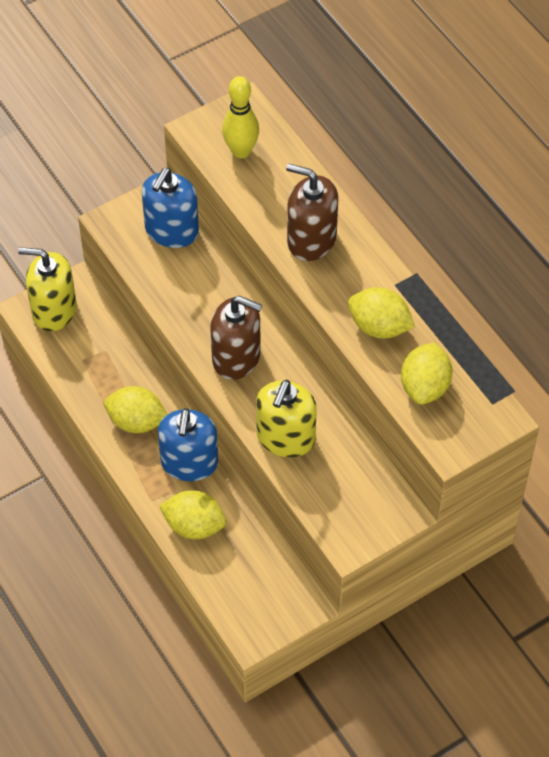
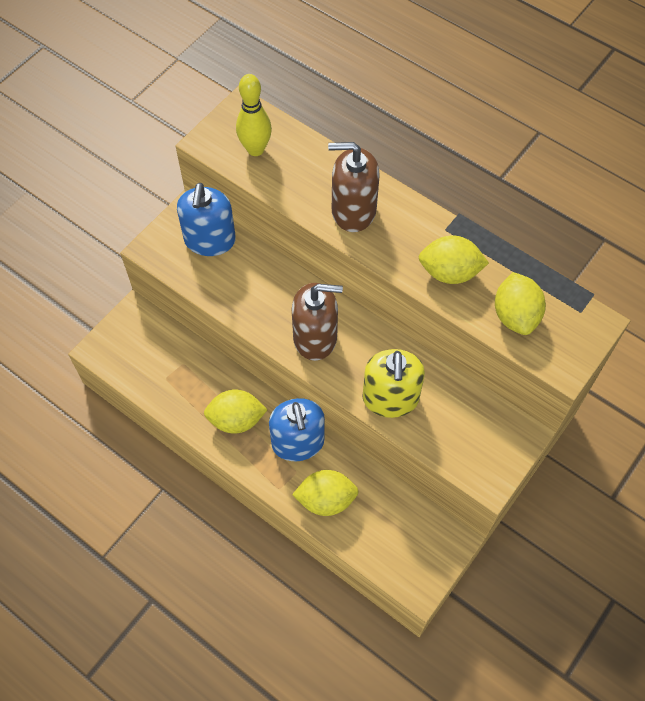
camera: 20 degrees left, 5 degrees up
yellow soap dispenser [18,247,76,331] -> none

